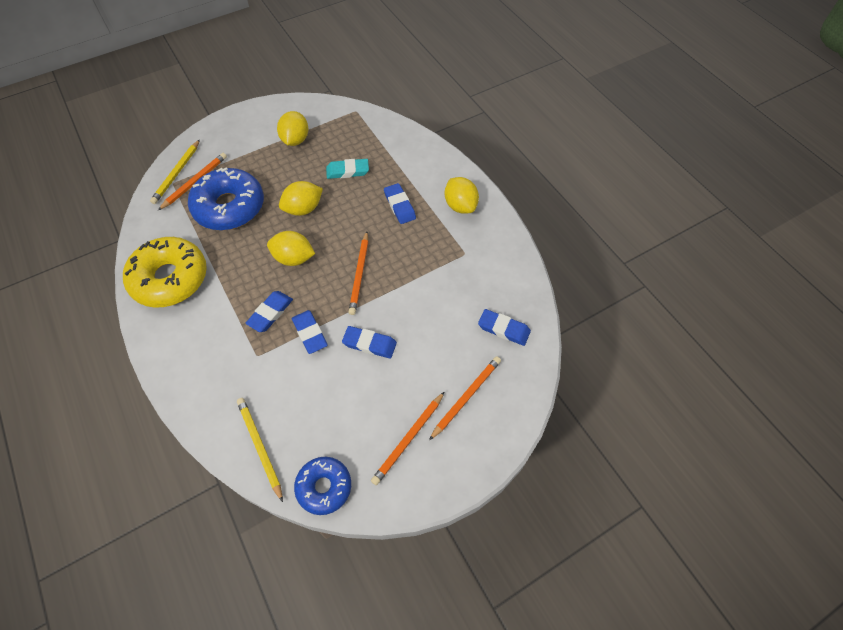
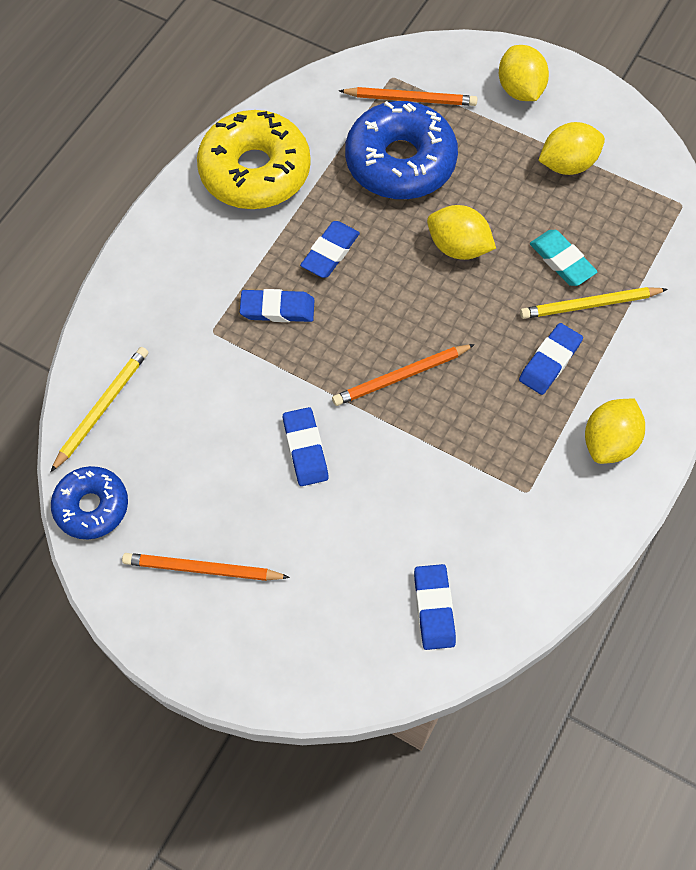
camera: 60 degrees right, 5 degrees up
yellow pencil [150,139,200,204] -> yellow pencil moved to [520,287,668,319]
yellow lemon [267,231,315,266] -> yellow lemon moved to [499,45,549,101]
blue eraser [292,310,328,354] -> blue eraser moved to [300,221,360,278]
orange pencil [429,356,501,440] -> none

